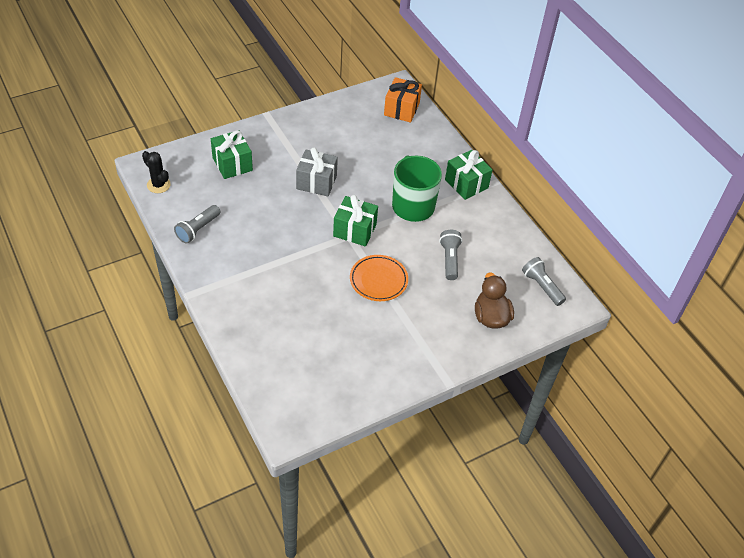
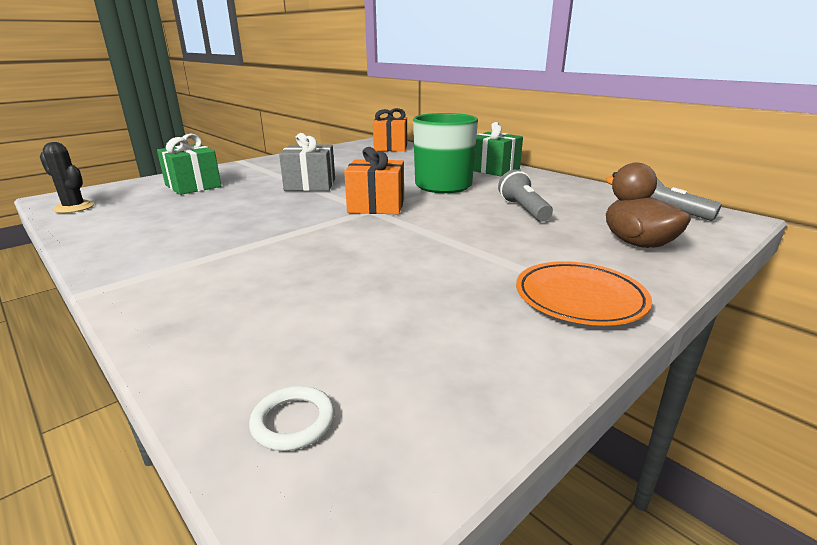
camera: 10 degrees left, 25 degrees down
grey flashlight [174,205,221,244] -> none
green gift [333,195,378,247] -> orange gift [344,147,404,214]
orange plate [350,255,408,301] -> orange plate moved to [516,261,652,326]
none -> white ring [249,386,335,451]

